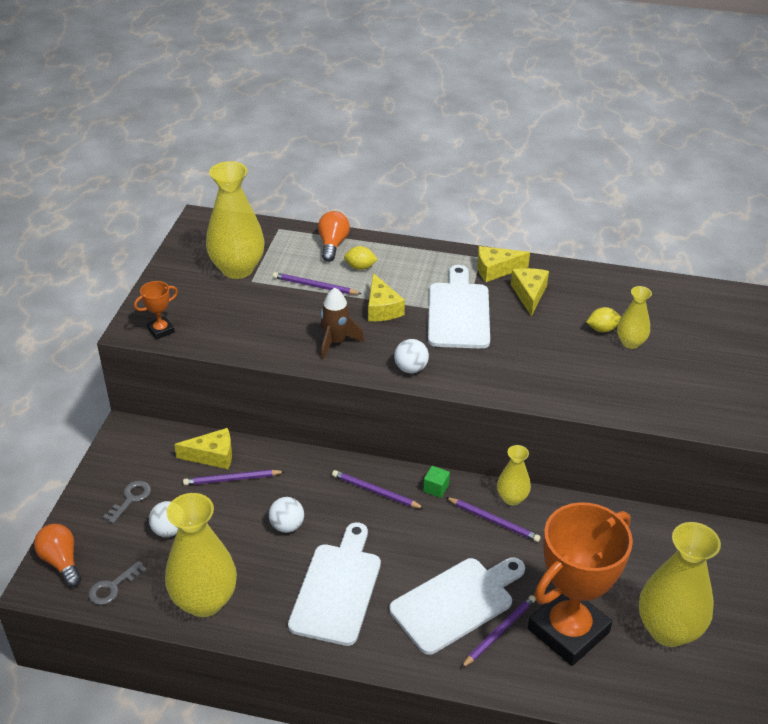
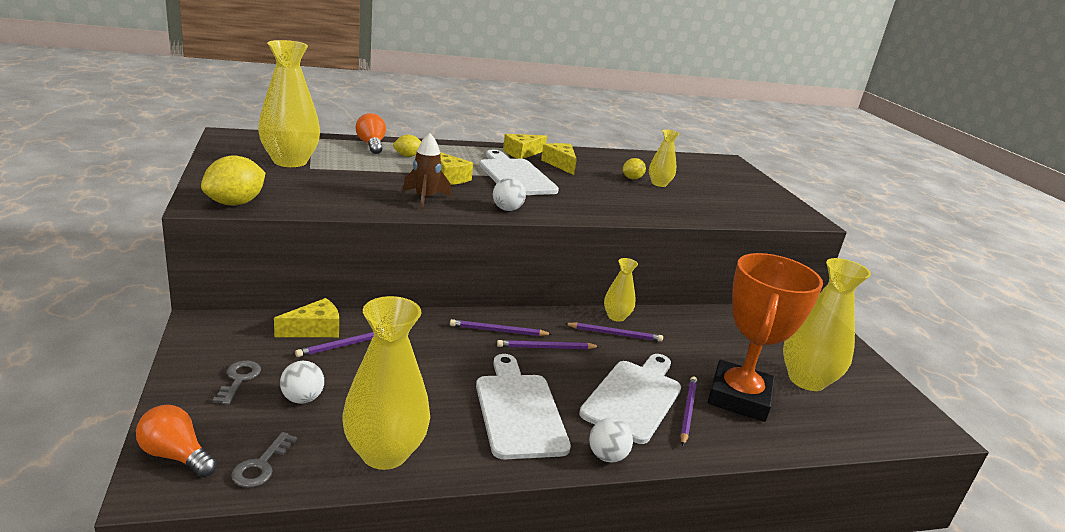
camera: 30 degrees left, 15 degrees down
orange trophy [134,281,178,340] -> yellow lemon [201,155,265,206]
white ball [269,497,304,533] -> white ball moved to [589,418,633,463]
purple pencil [273,272,362,294] -> purple pencil moved to [497,340,600,349]
green cube [423,466,450,498] -> none

